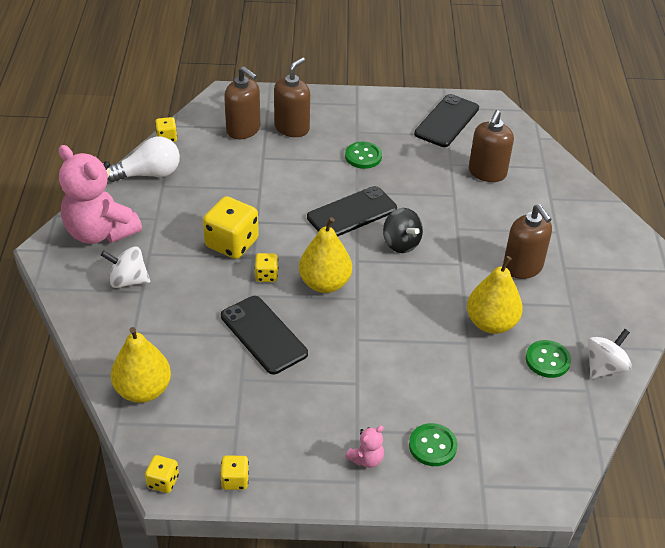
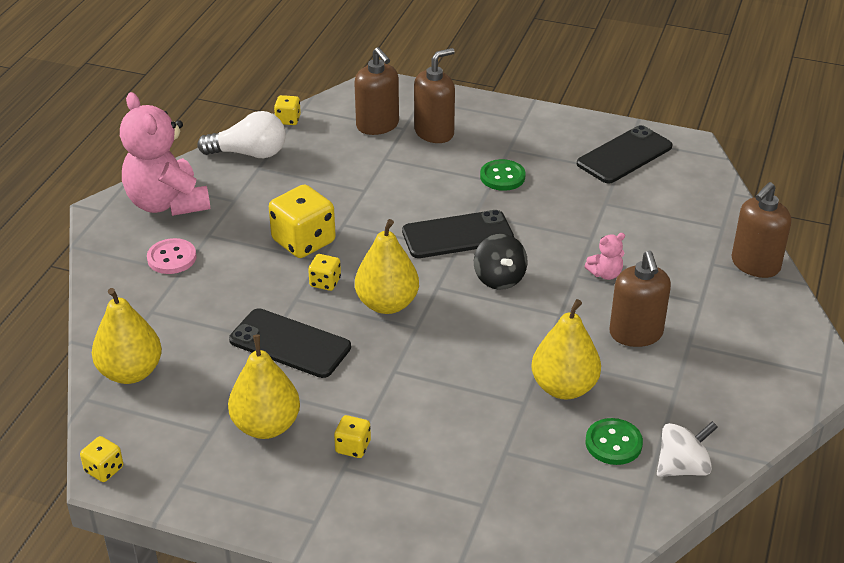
camera: 20 degrees right, 5 degrees down
white spinning top [101,246,150,288] -> pink button [147,238,197,274]
yellow dice [220,456,249,490] -> yellow dice moved to [334,415,371,458]
black phone [221,296,308,374] -> black phone turned 45 degrees counterclockwise [229,308,351,378]
pink teddy bear [345,426,384,468] -> pink teddy bear moved to [585,233,625,280]
green button [409,423,457,466] -> none
brown soap dispenser [469,110,514,182] -> brown soap dispenser moved to [732,182,791,278]
none -> yellow pear [228,334,300,439]

